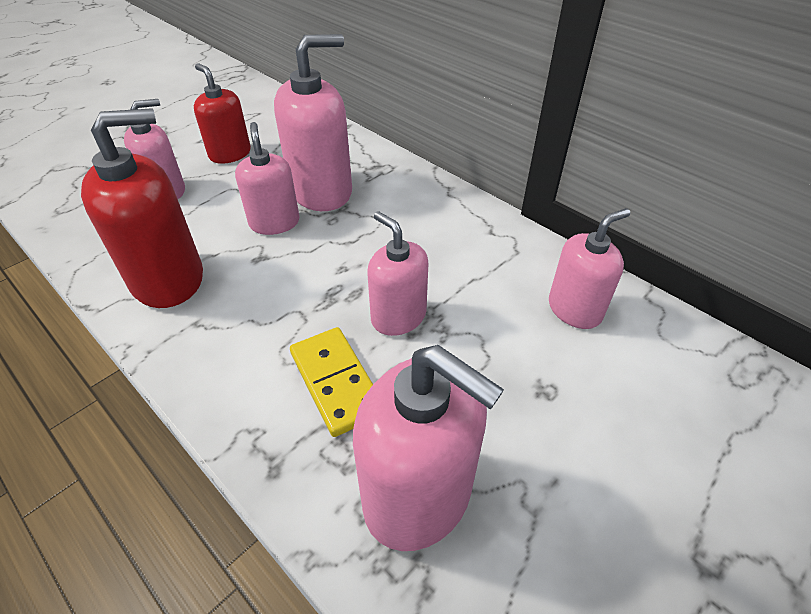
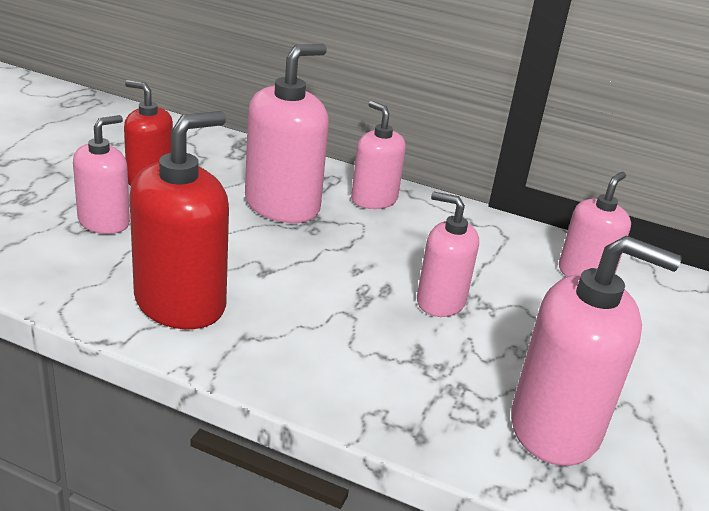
camera: 25 degrees left, 15 degrees down
pink soap dispenser [235,122,299,235] -> pink soap dispenser moved to [351,101,406,209]
yellow domino [290,327,373,437] -> none

